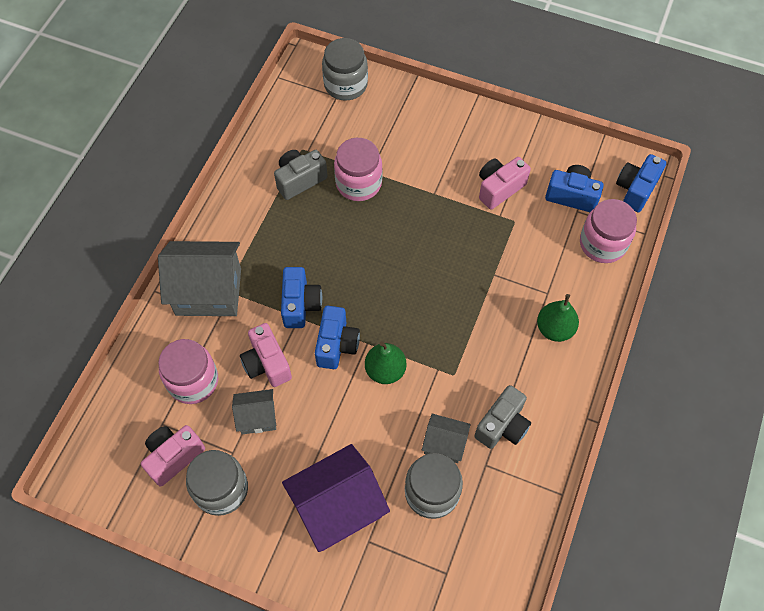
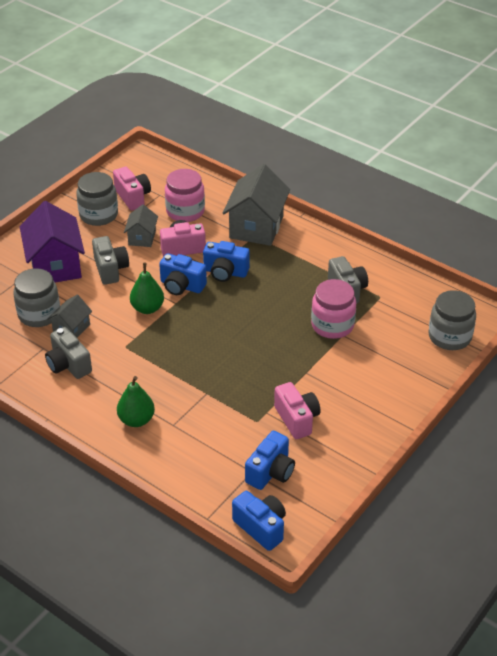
camera: 105 degrees right, 20 degrees down
pink jar [580,199,637,263] -> none
none -> grey camera [92,236,129,285]

